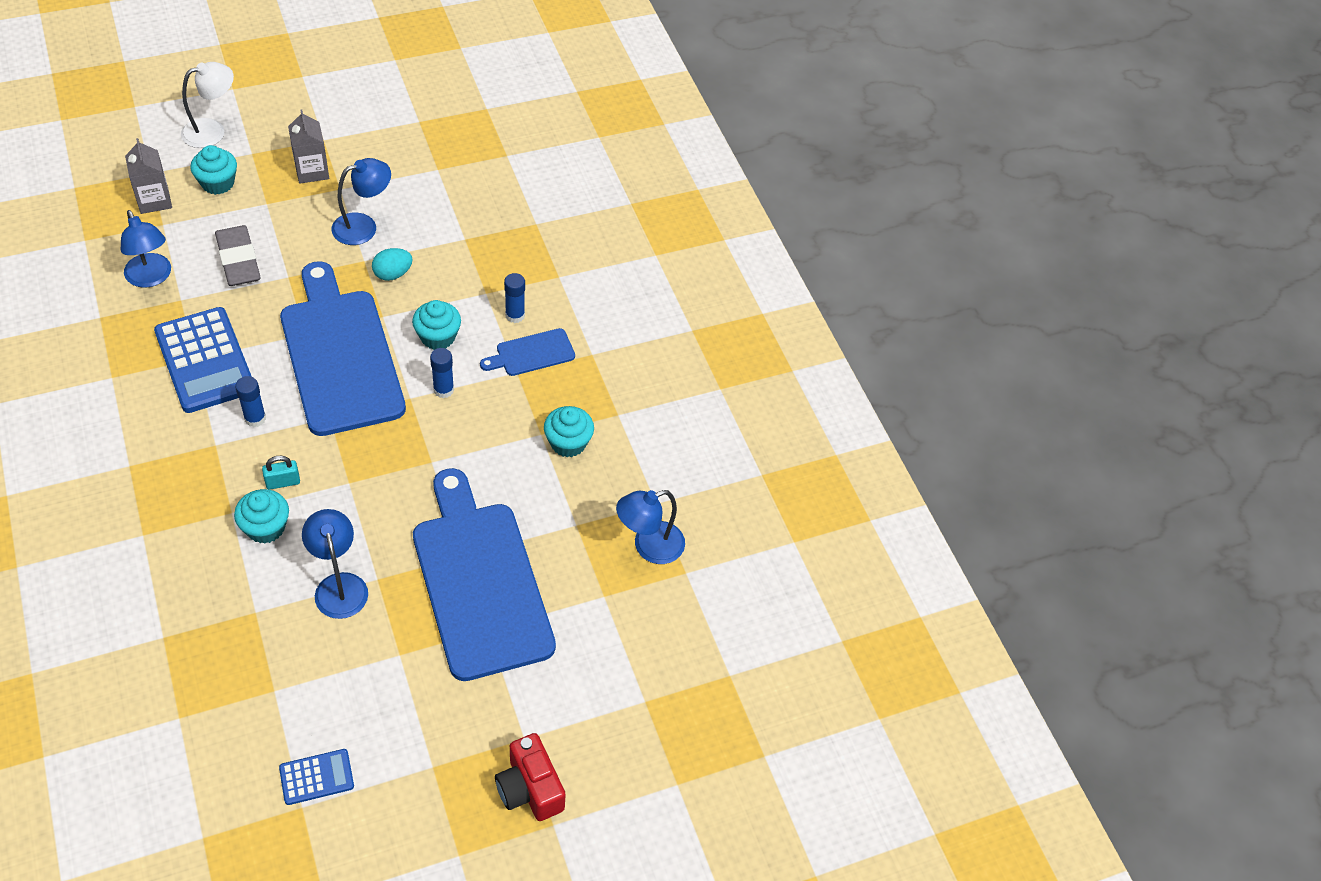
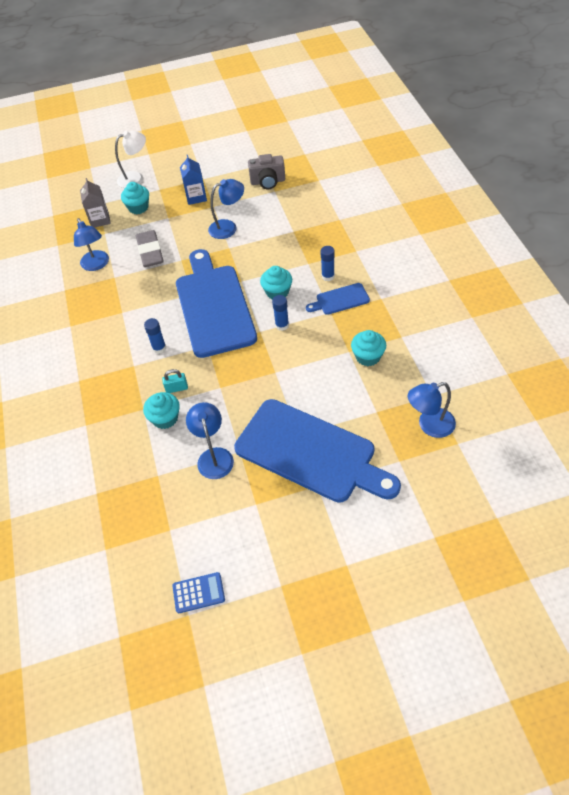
camera: 15 degrees right, 0 degrees up
blue calculator [154,307,252,413] -> none
grey carton [288,109,329,184] -> blue carton [180,155,207,205]
turquoise egg [372,248,413,281] -> none
blue cutting board [413,468,556,681] -> blue cutting board turned 135 degrees clockwise [234,399,401,503]
red camera [495,733,566,821] -> none
none -> grey camera [248,154,285,189]

